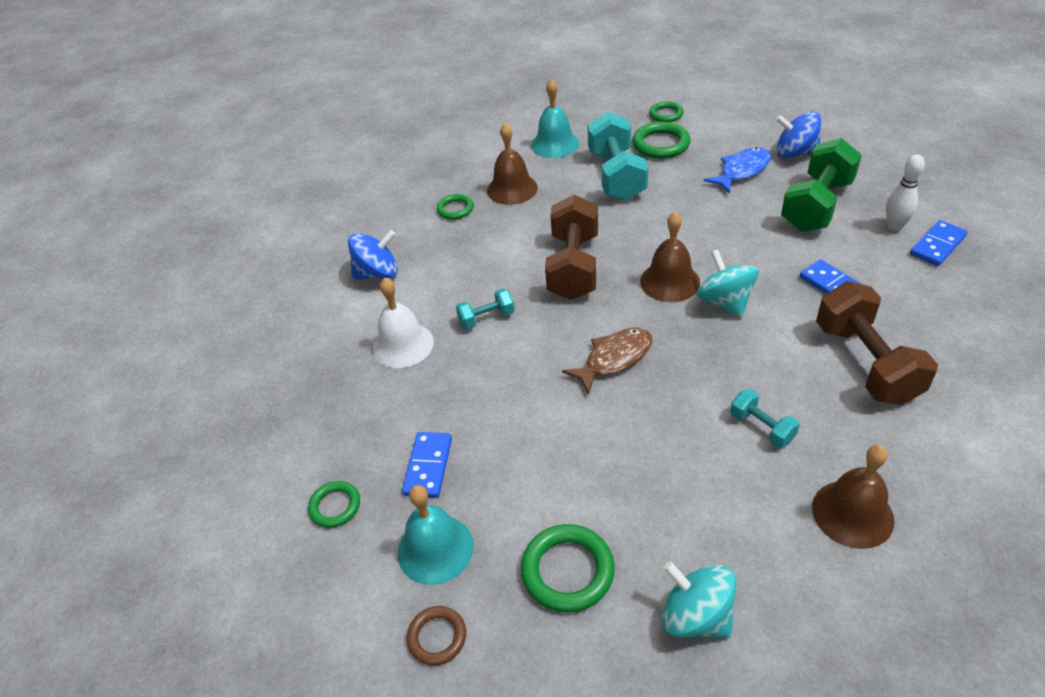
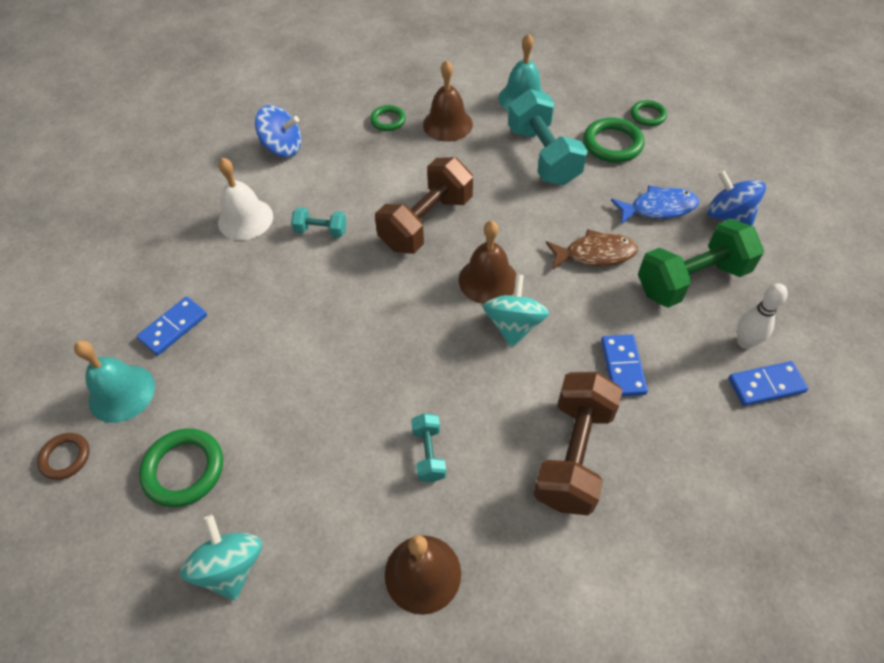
camera: 30 degrees right, 10 degrees up
green ring [308,481,360,528] -> none
brown fish [562,328,652,395] -> brown fish moved to [546,229,638,270]
turquoise dumbbell [588,112,648,201] -> turquoise dumbbell turned 45 degrees counterclockwise [508,89,588,185]

